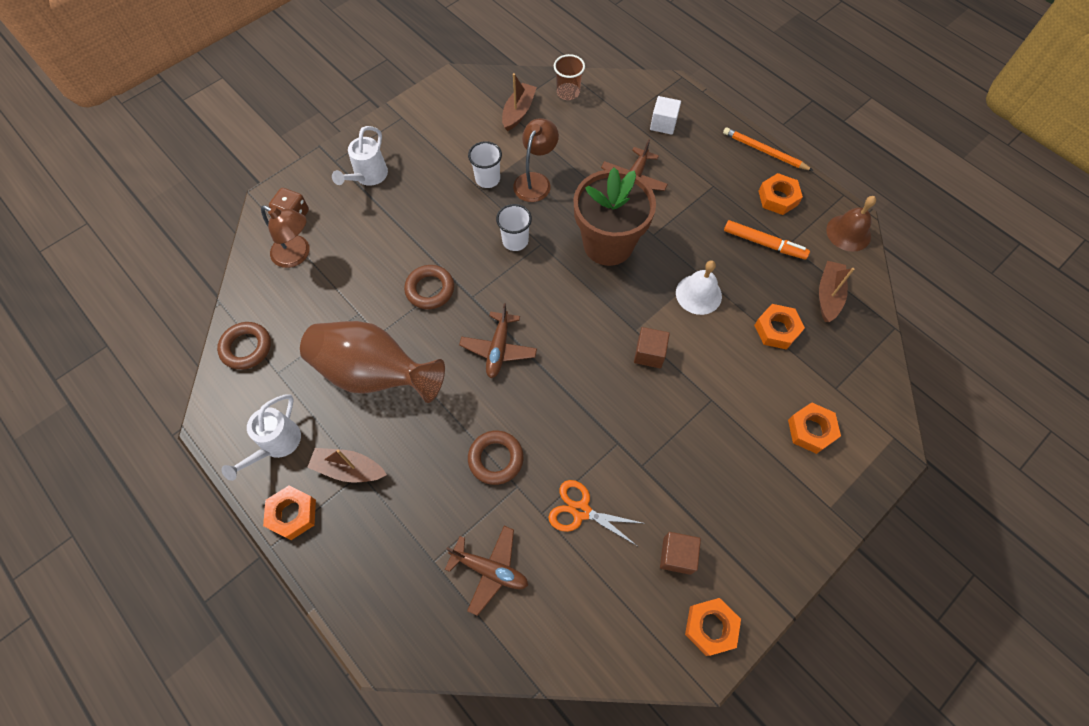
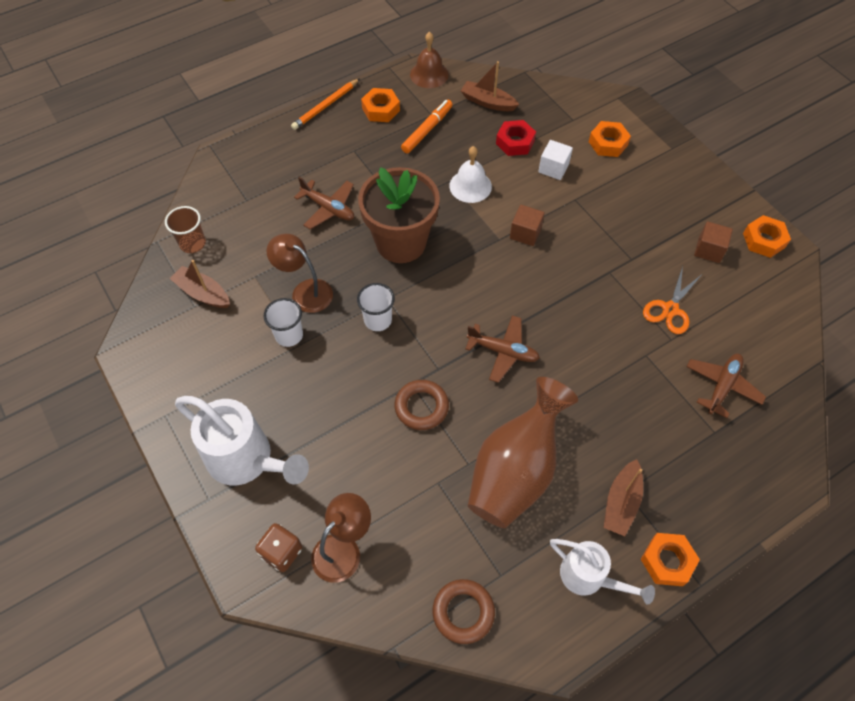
camera: 80 degrees left, 5 degrees down
white watering can [332,126,388,186] -> white watering can [175,396,309,485], size x1.60
brown ring [468,431,524,485] -> none
white cube [650,96,681,135] -> white cube moved to [538,140,573,180]
orange nut [754,304,805,350] -> red nut [496,120,536,156]

